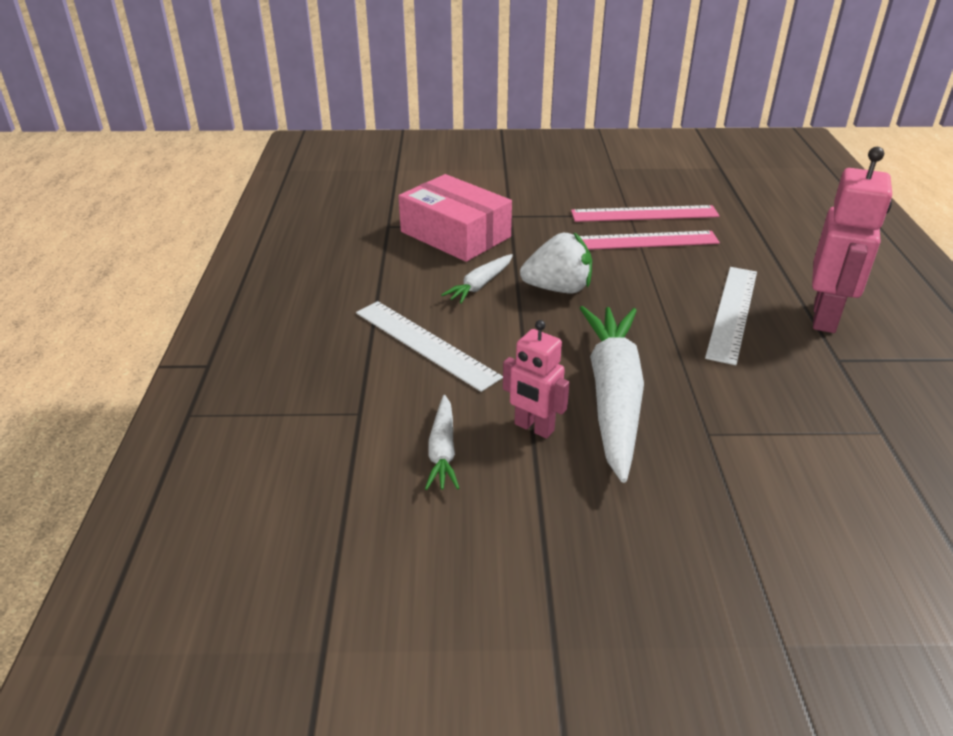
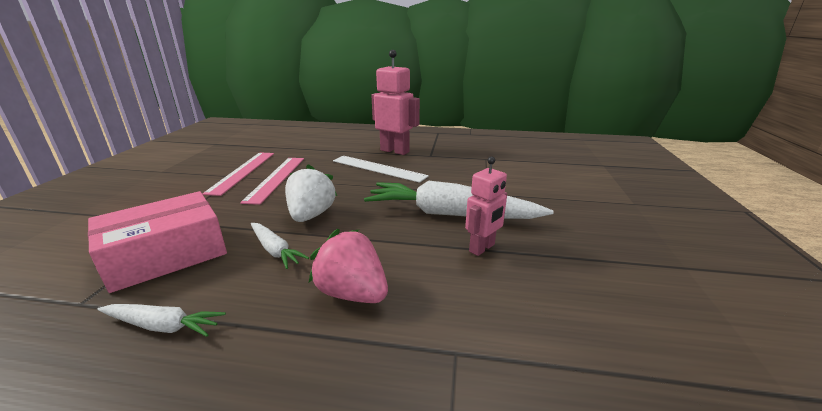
camera: 80 degrees left, 10 degrees down
white ruler [356,301,503,392] -> pink strawberry [309,229,388,303]
white carrot [425,395,459,490] -> white carrot moved to [97,304,226,337]

